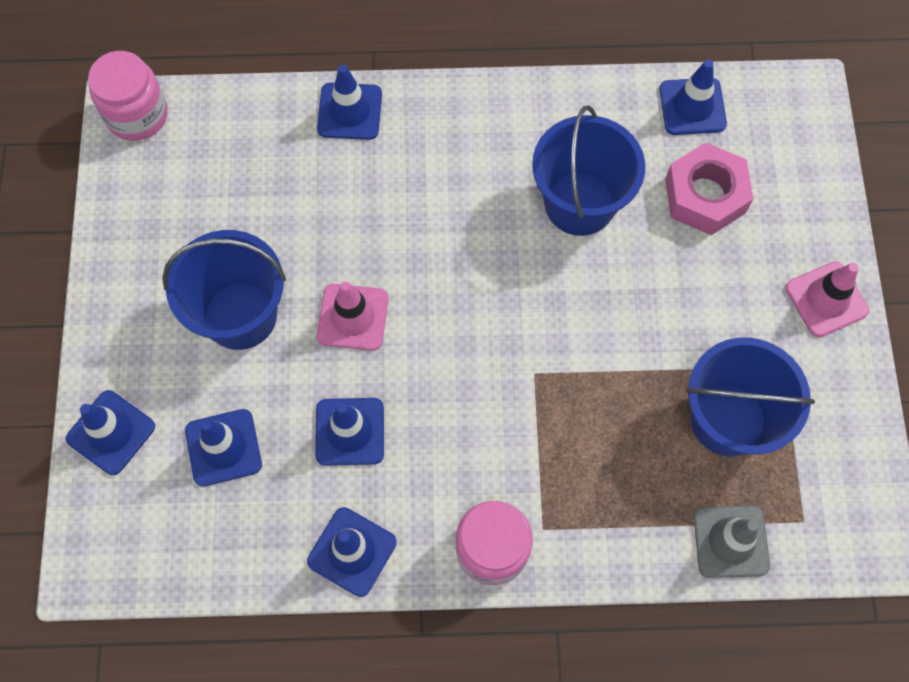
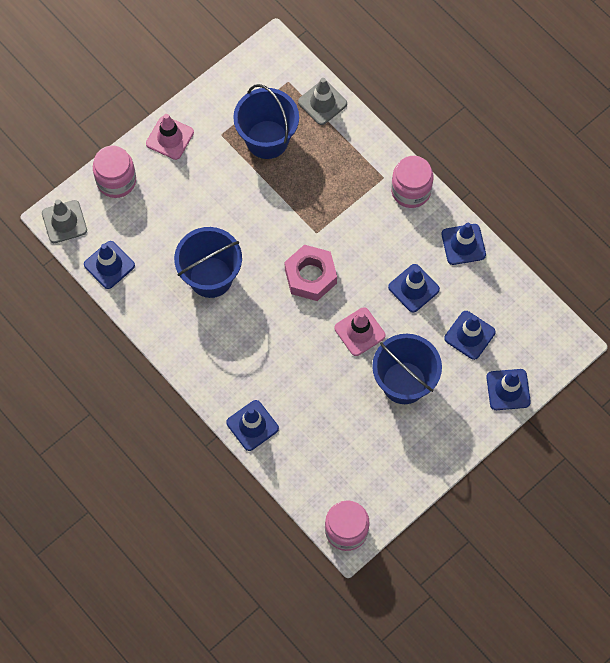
camera: 130 degrees left, 0 degrees up
pink nut [665,142,753,235] -> pink nut moved to [285,245,337,301]
none -> grey traffic cone [42,199,87,243]
none -> pink jar [93,146,136,198]

